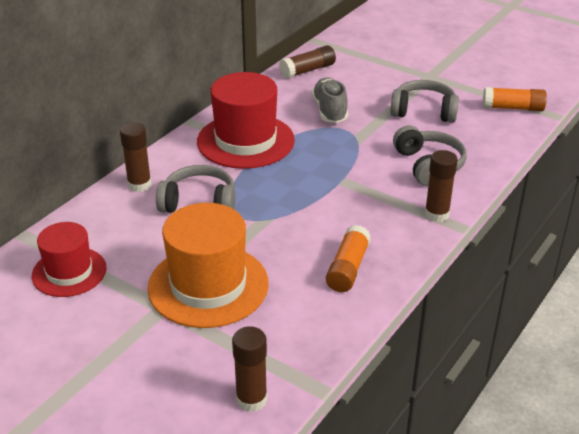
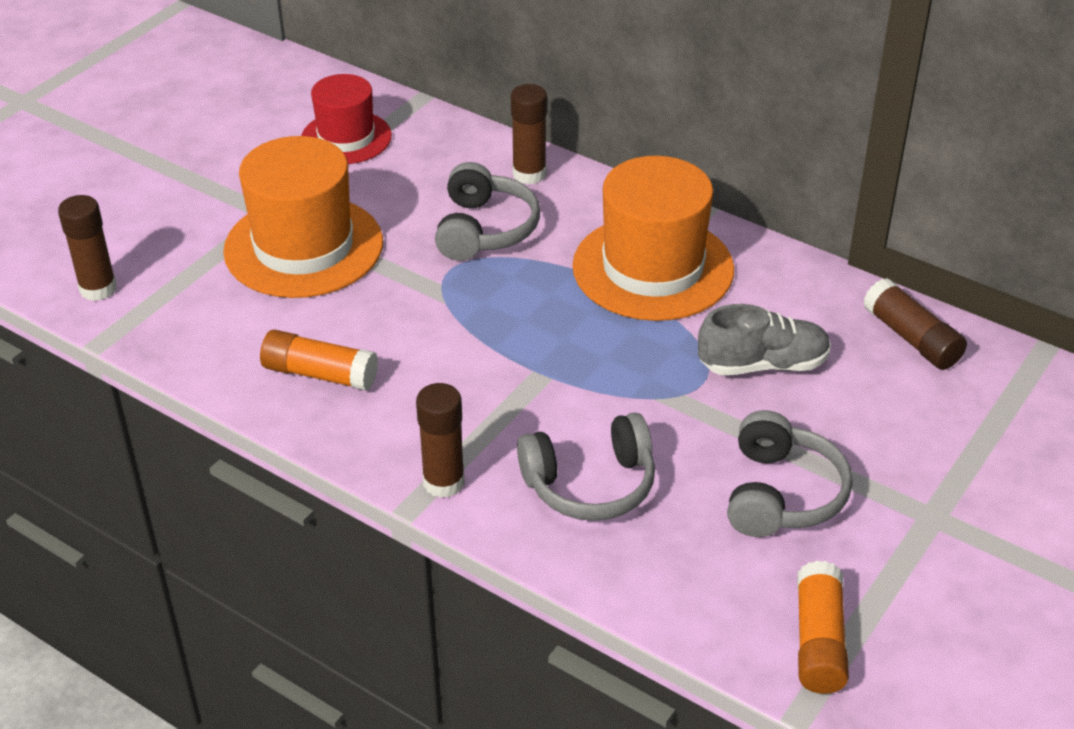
camera: 90 degrees right, 5 degrees up
red hat [197,72,295,169] -> orange hat [572,156,734,321]

